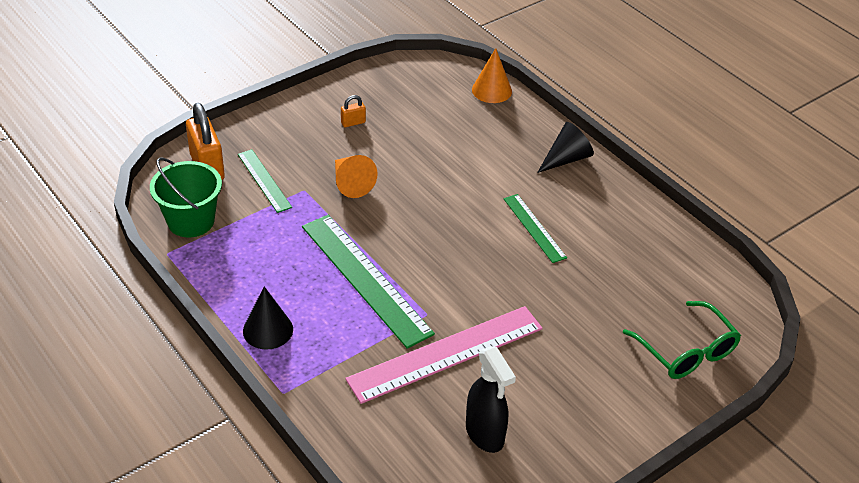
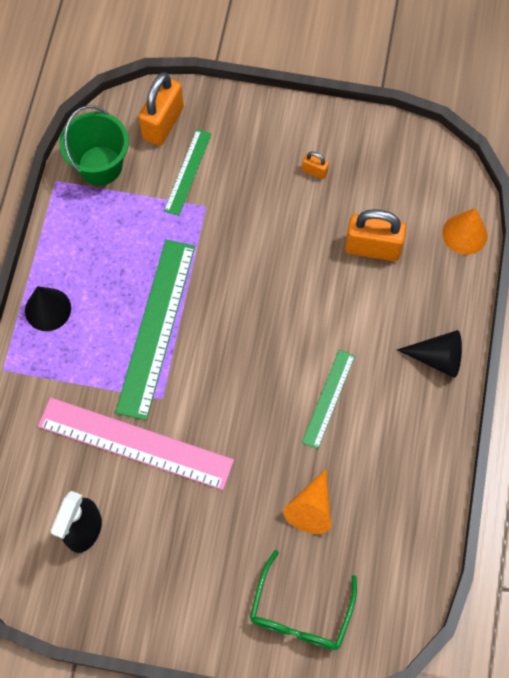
camera: 50 degrees right, 25 degrees up
orange cone [335,155,377,198] -> orange cone moved to [283,469,331,534]
none -> orange padlock [345,209,406,261]

